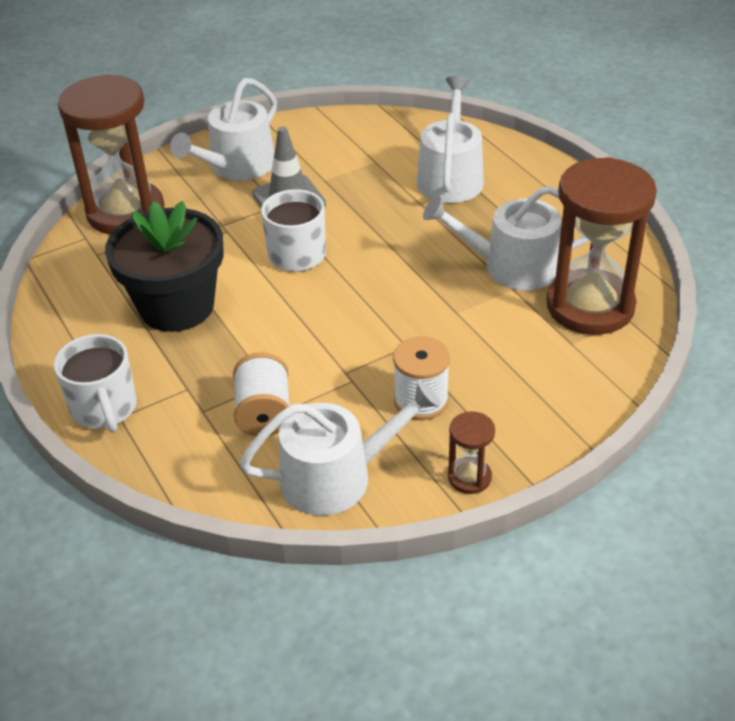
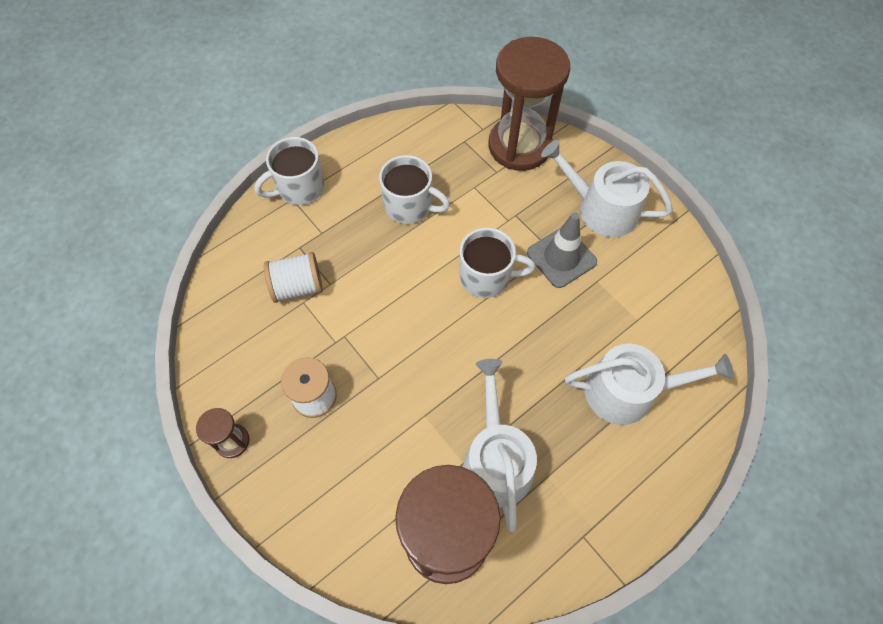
camera: 80 degrees right, 20 degrees up
black flower pot [105,201,224,332] -> white mug [379,155,450,224]
white watering can [240,380,441,516] -> none

